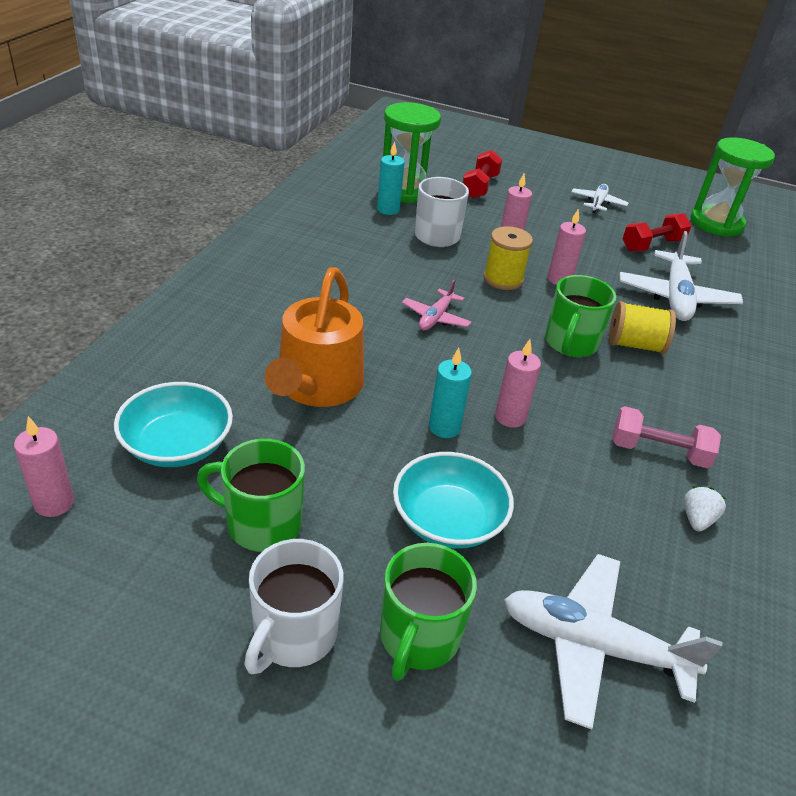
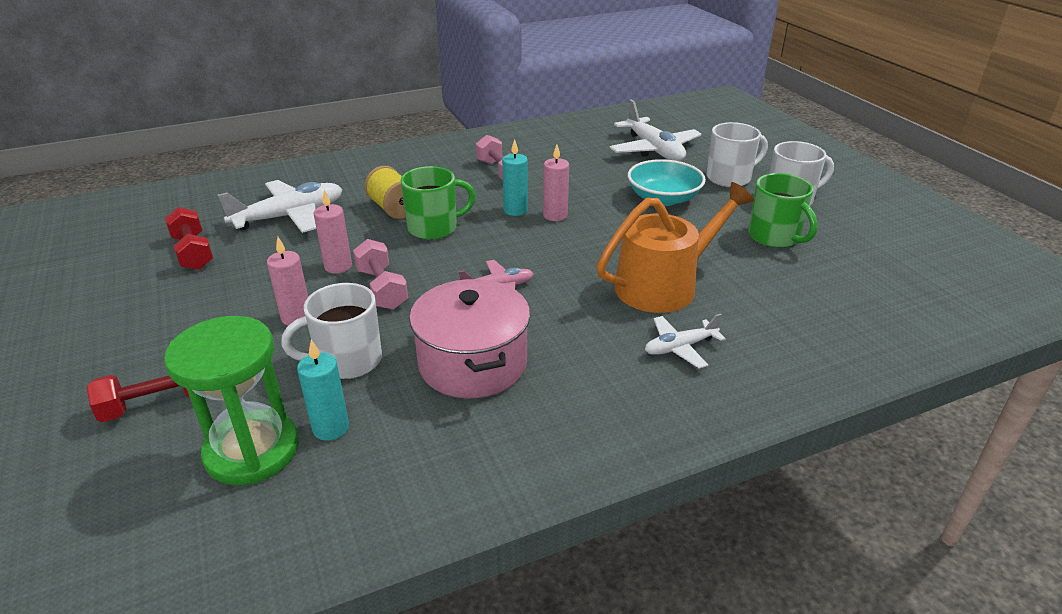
camera: 130 degrees left, 5 degrees down
pink candle [14,416,74,517] -> none
turquoise bowl [114,382,233,467] -> none
green mug [380,543,477,681] -> white mug [706,122,768,187]
turquoise candle [429,348,472,438] -> turquoise candle moved to [502,139,528,216]
yellow spool [484,226,533,290] -> pink dumbbell [353,239,408,310]
white plane [571,184,628,213] -> white plane moved to [645,314,726,368]
red dumbbell [623,213,692,251] -> red dumbbell turned 45 degrees clockwise [165,207,213,270]
white strawberry [684,486,726,531] -> none
green hourglass [690,137,775,237] -> none
none -> pink pot [409,279,530,398]

